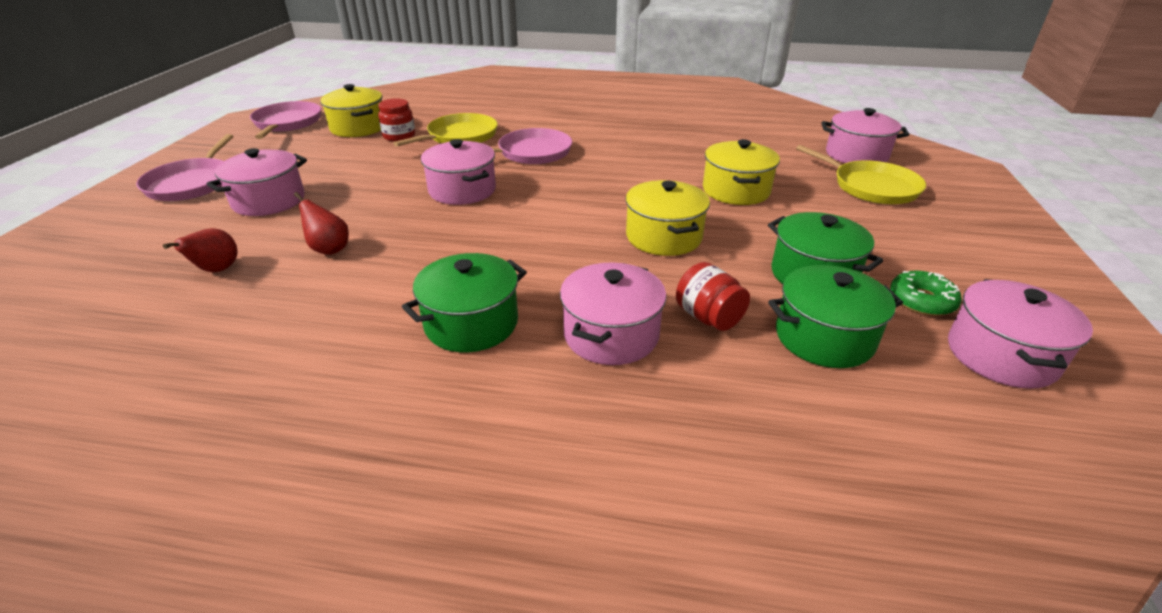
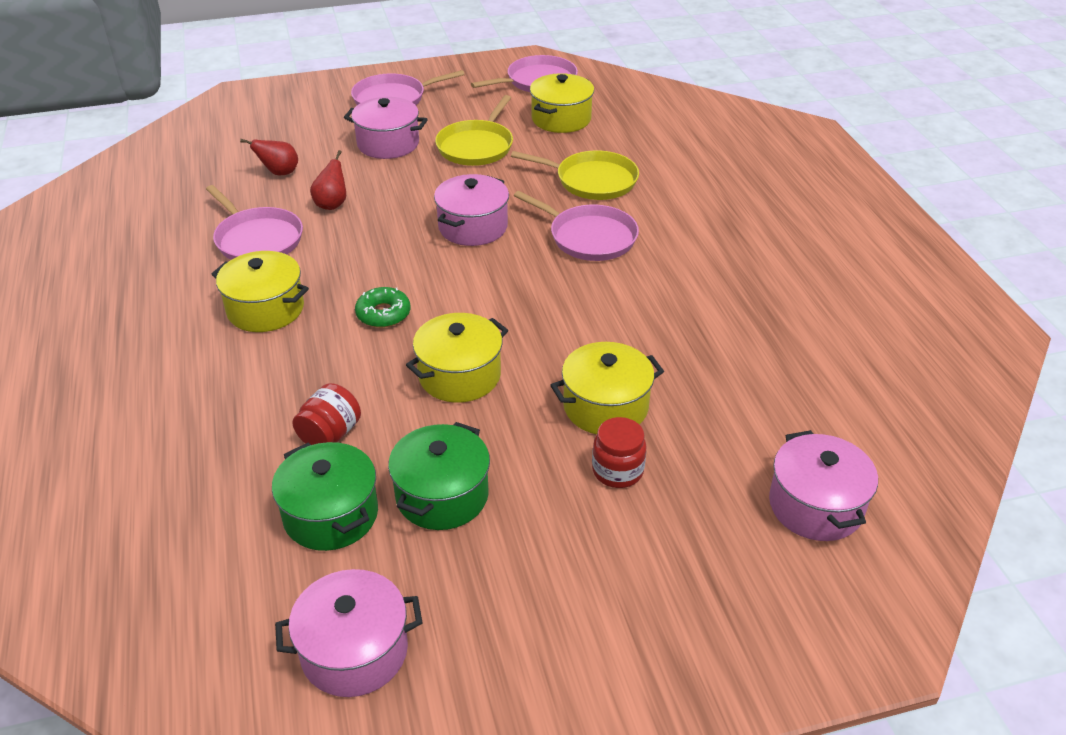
camera: 65 degrees right, 5 degrees up
red jar [378,98,415,142] -> red jar moved to [592,417,647,488]
green pot [402,253,527,352] -> yellow pot [211,251,309,332]
pink pot [560,262,666,365] -> none
yellow pan [796,145,926,204] -> yellow pan moved to [435,95,513,166]
green donut [890,270,962,316] -> green donut moved to [355,287,411,328]
none -> pink pan [206,185,303,260]

